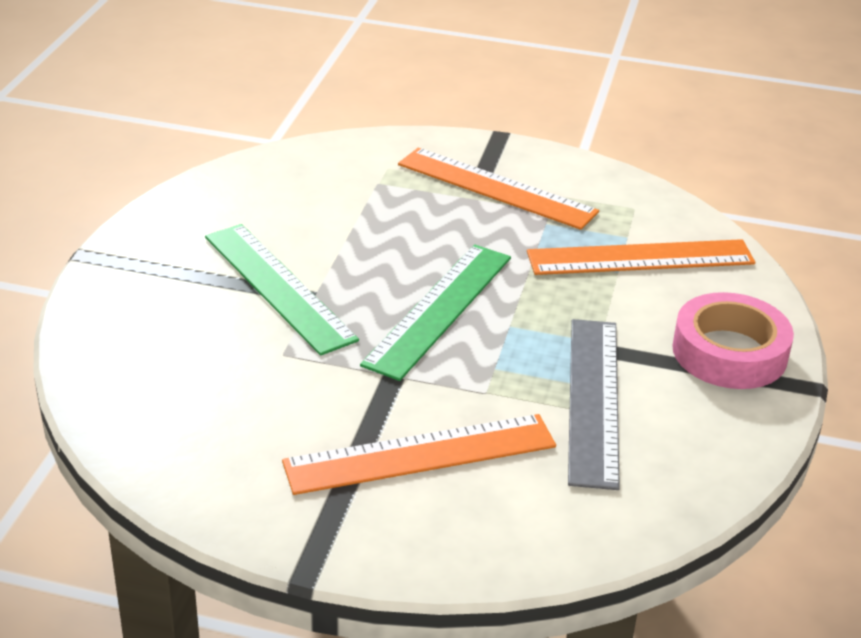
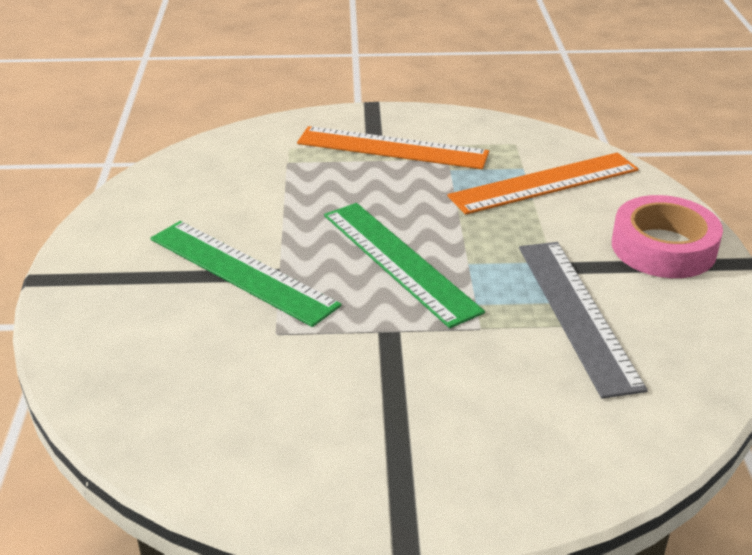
camera: 15 degrees left, 0 degrees up
orange ruler [282,414,556,495] -> none
green ruler [360,244,511,381] -> green ruler turned 45 degrees counterclockwise [324,203,485,328]

